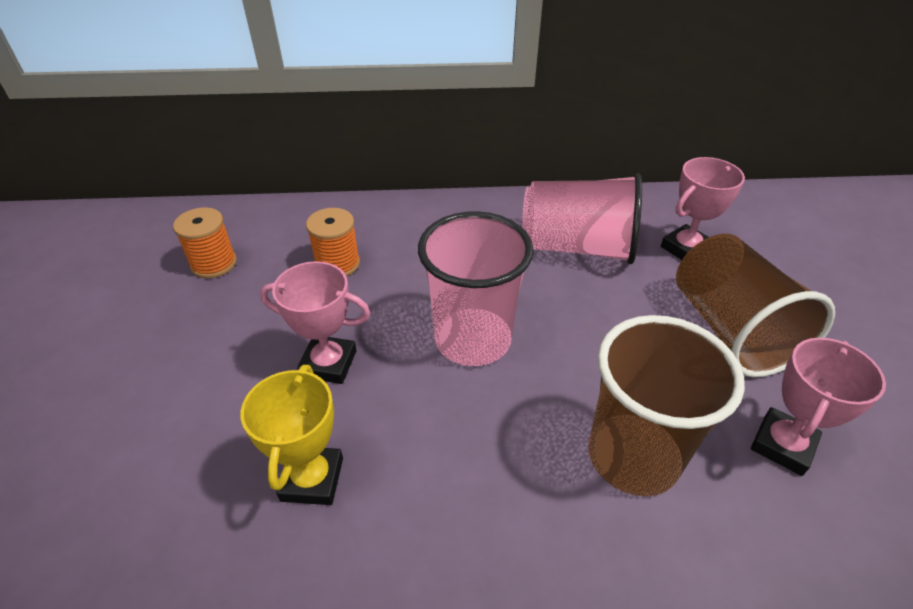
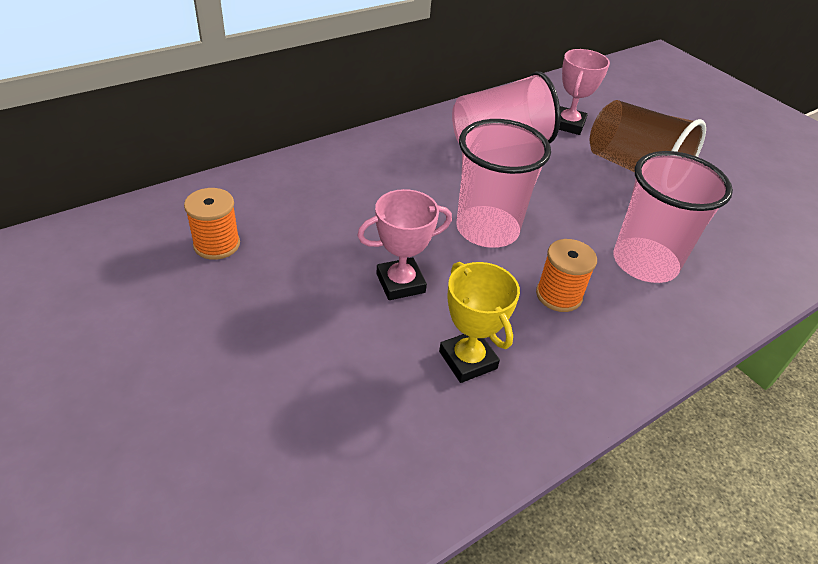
camera: 35 degrees left, 0 degrees up
orange spool [306,208,360,276] -> orange spool moved to [536,239,597,312]
brown cup [588,315,745,496] -> pink cup [613,151,733,283]
pink trophy [751,338,886,476] -> none

